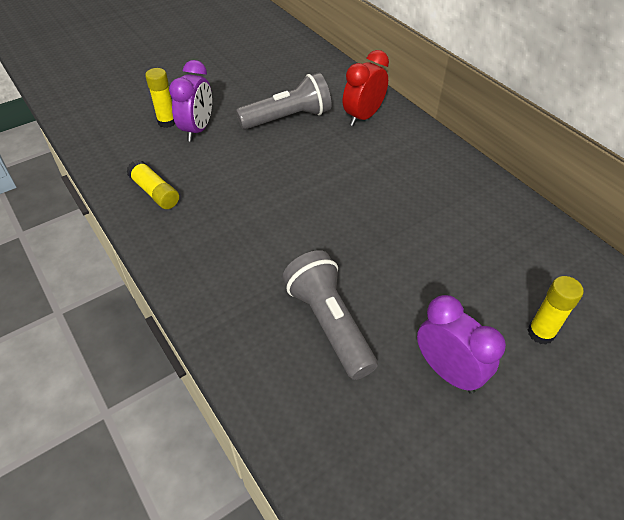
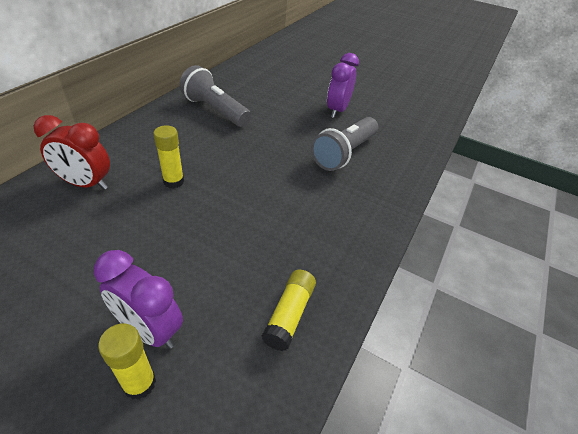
camera: 120 degrees left, 5 degrees down
purple clock [169,60,212,142] -> purple clock turned 135 degrees counterclockwise [94,250,183,349]
grey flashlight [236,73,331,130] -> grey flashlight moved to [179,65,251,127]
yellow glue stick [528,276,583,345] -> yellow glue stick moved to [153,125,184,189]

